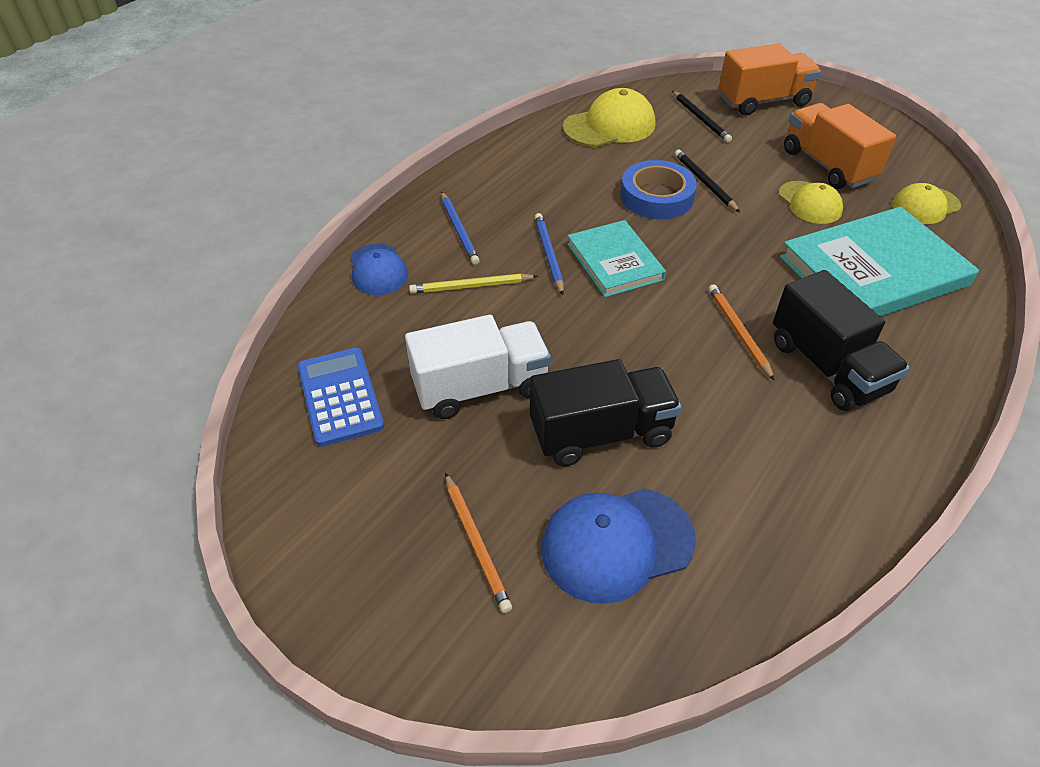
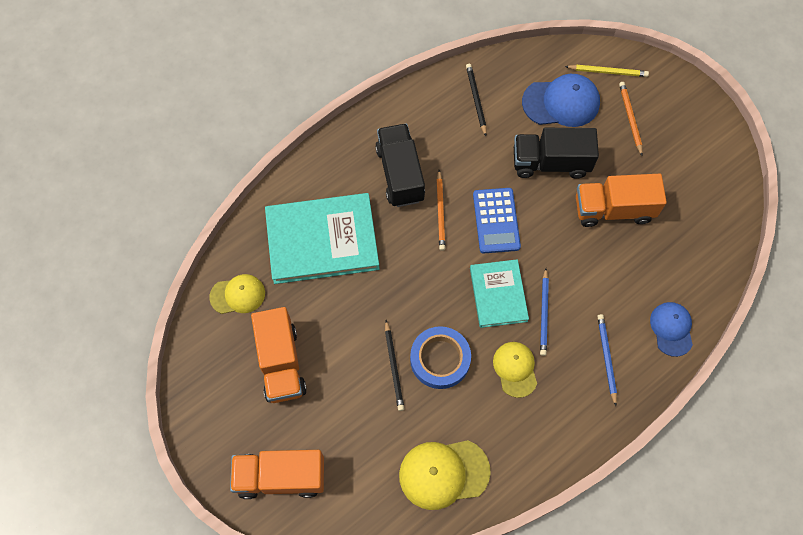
camera: 165 degrees left, 20 degrees up
blue calculator [298,348,384,447] -> blue calculator moved to [473,188,521,253]
white truck [405,315,551,419] -> orange truck [576,174,667,227]
yellow pencil [409,274,538,294] -> yellow pencil moved to [565,65,649,77]
black pencil [672,91,732,143] -> black pencil moved to [466,64,486,136]
yellow cap [778,181,843,224] -> yellow cap moved to [493,342,537,398]

